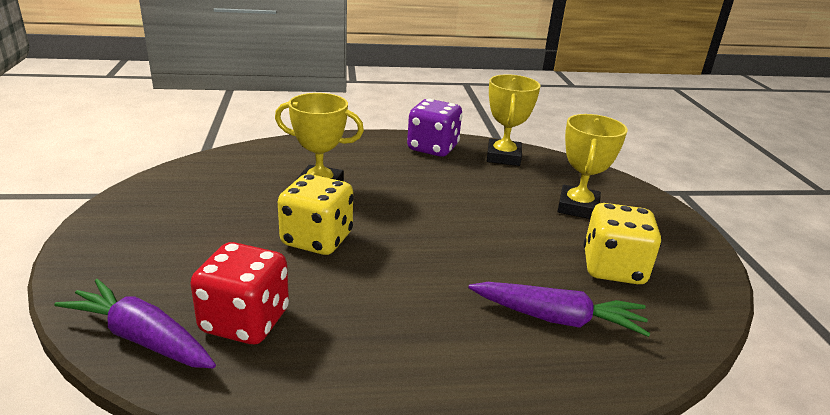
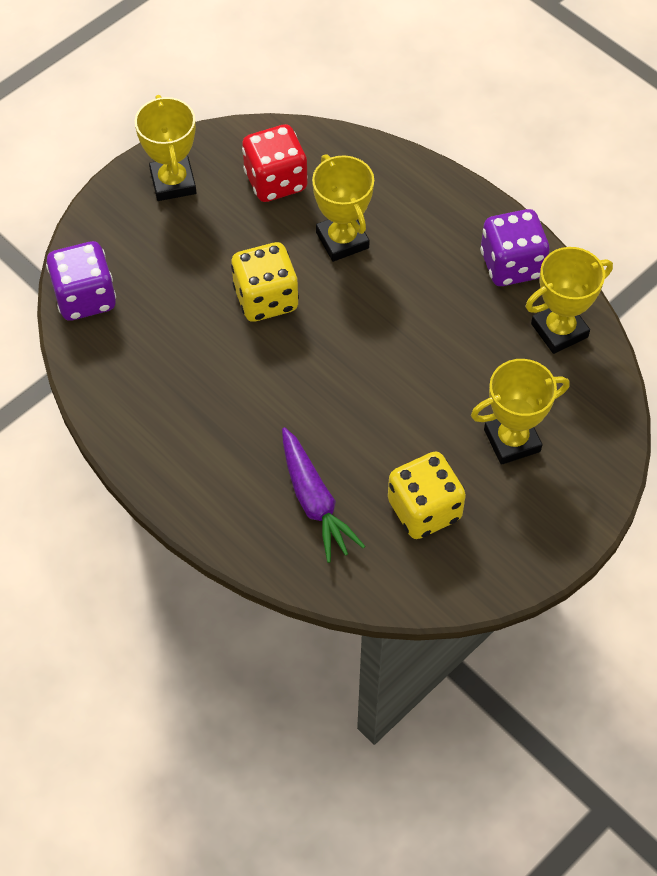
camera: 55 degrees right, 30 degrees up
purple carrot [54,279,216,368] -> purple dice [46,241,116,320]
red dice [190,242,289,344] -> red dice moved to [242,124,308,202]
none -> yellow trophy [135,95,196,201]

